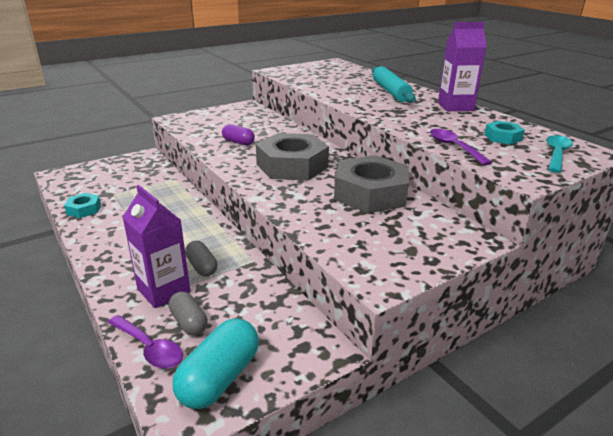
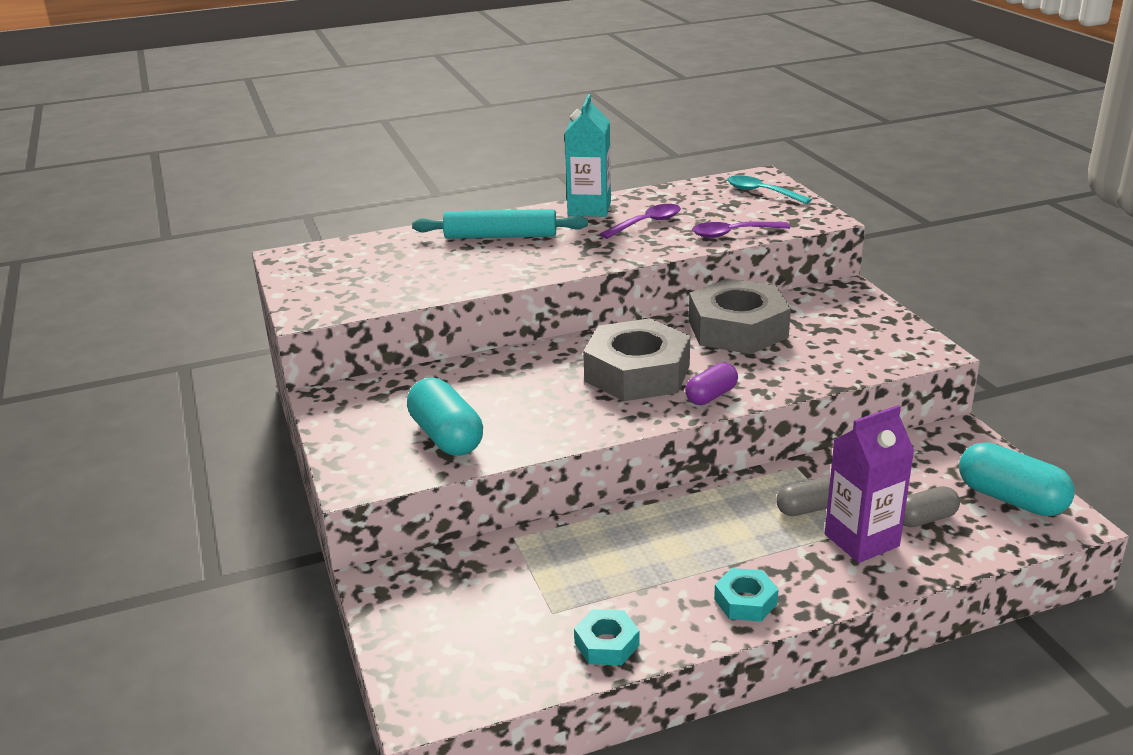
camera: 75 degrees left, 0 degrees up
purple spoon [108,315,183,369] -> purple spoon moved to [600,204,681,239]
purple capsule [222,124,255,145] -> purple capsule moved to [685,362,738,405]
purple carton [438,22,487,111] -> turquoise carton [565,94,611,217]
turquoise nut [484,121,525,145] -> turquoise nut moved to [714,568,779,622]
none -> turquoise capsule [407,378,483,456]

